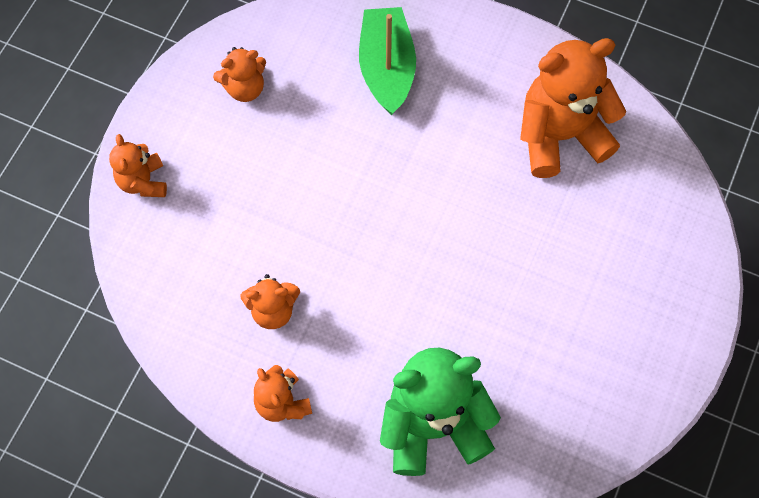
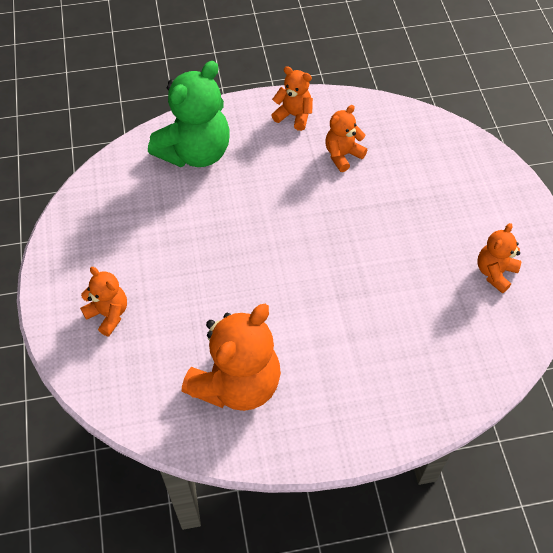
camera: 145 degrees right, 10 degrees down
orange teddy bear [109,134,167,197] -> orange teddy bear moved to [80,267,127,336]
green boat [359,7,416,115] -> none

